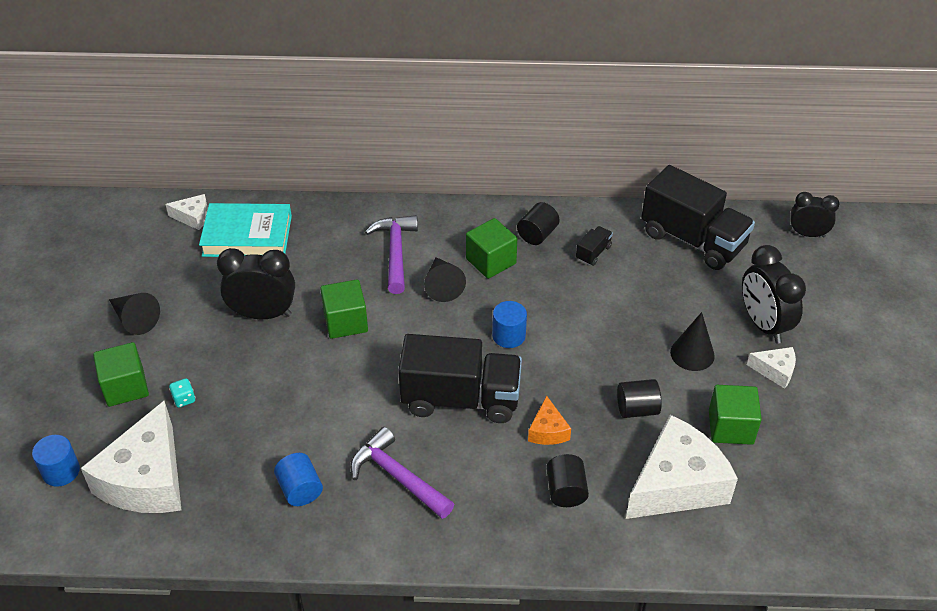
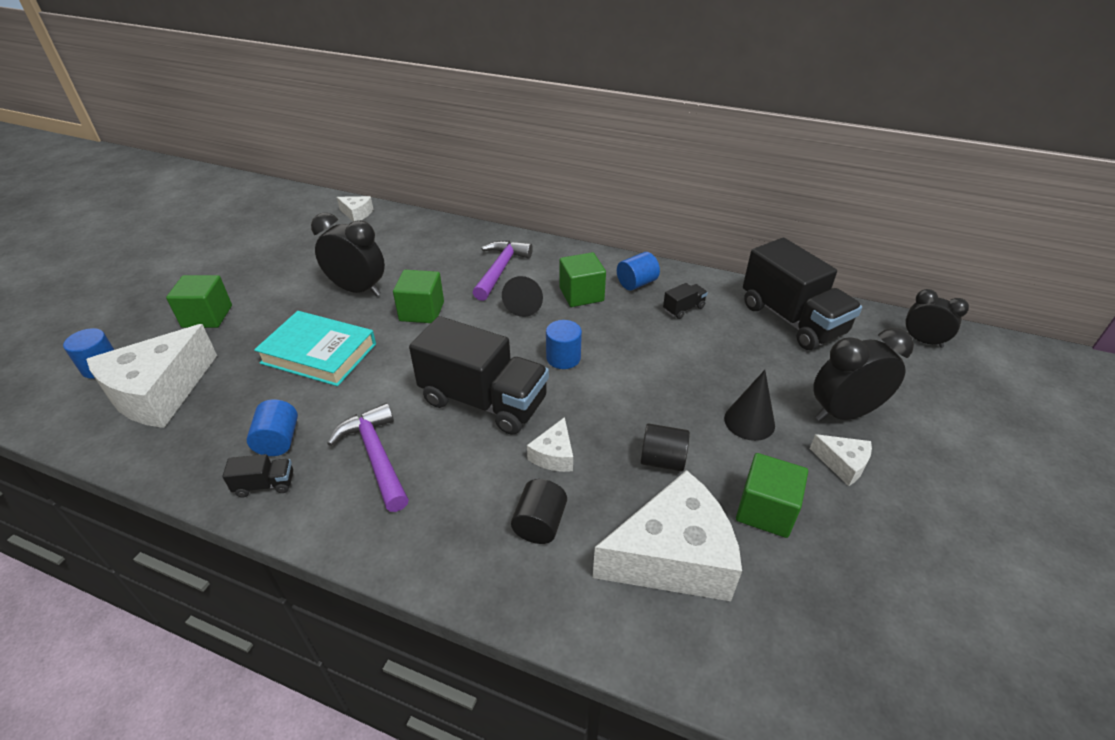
camera: 20 degrees right, 5 degrees down
black cone [109,293,160,335] -> none
turquoise dice [169,378,195,408] -> none
turquoise book [199,203,292,257] -> turquoise book moved to [254,311,376,386]
black cylinder [517,202,560,245] -> blue cylinder [617,252,660,290]
orange cheese [528,396,571,445] -> white cheese [527,417,573,472]
black clock [742,245,806,344] -> black clock turned 75 degrees clockwise [813,328,914,421]
none -> black truck [222,454,293,497]

